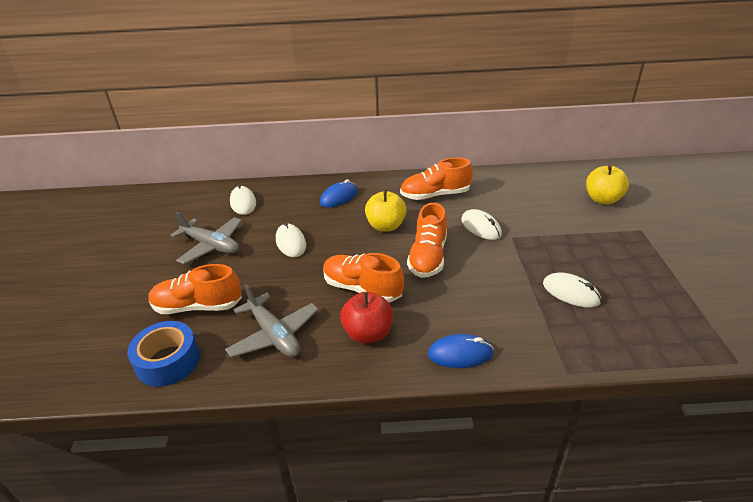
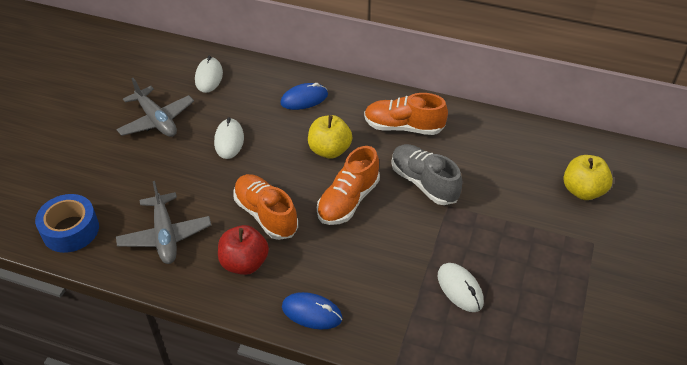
camera: 20 degrees right, 10 degrees up
orange shoe [149,264,242,314] -> none
white mouse [461,209,502,240] -> grey shoe [391,144,462,205]

